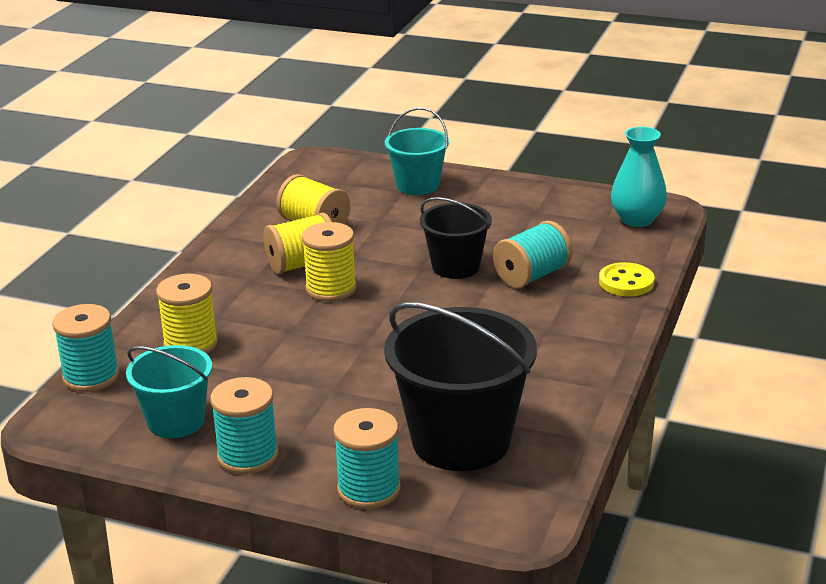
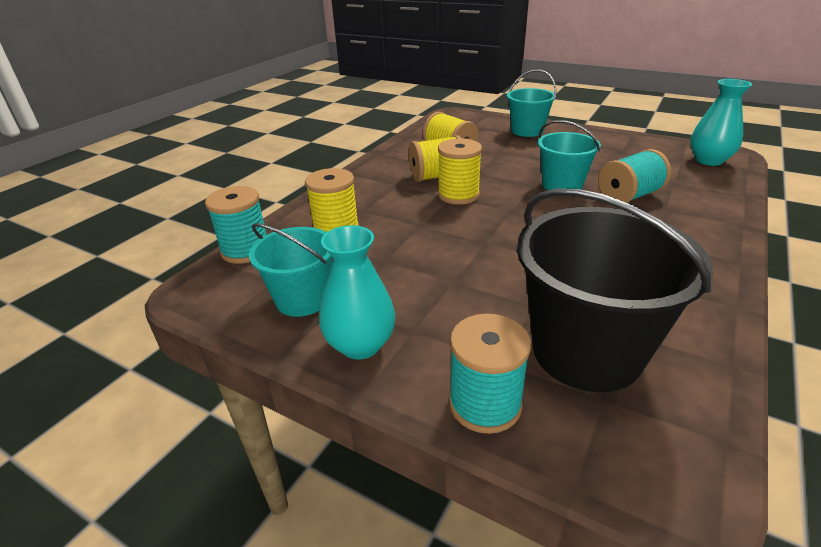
camera: 10 degrees right, 5 degrees up
turquoise spool [210,377,278,474] -> turquoise vase [319,225,396,359]
black bucket [420,197,492,279] -> turquoise bucket [537,120,601,190]
yellow button [599,262,654,296] -> none

